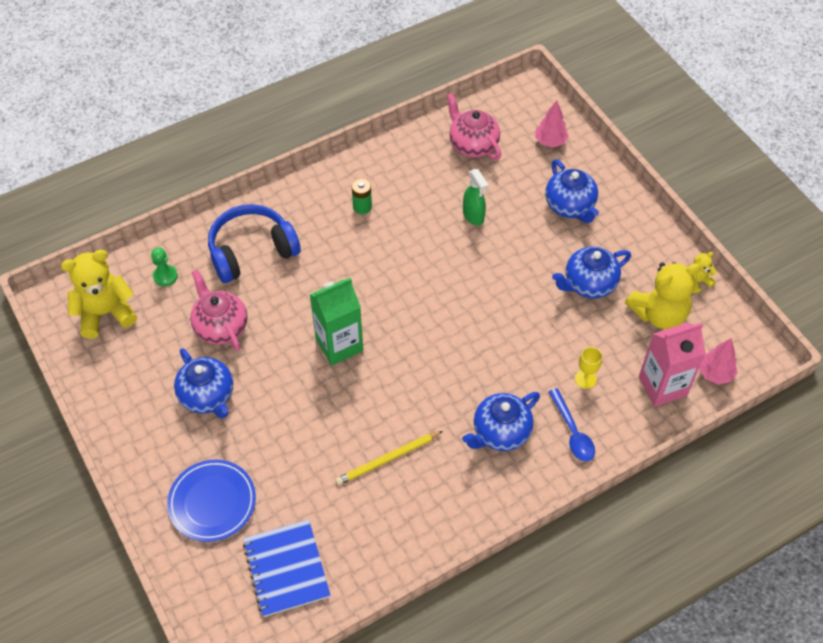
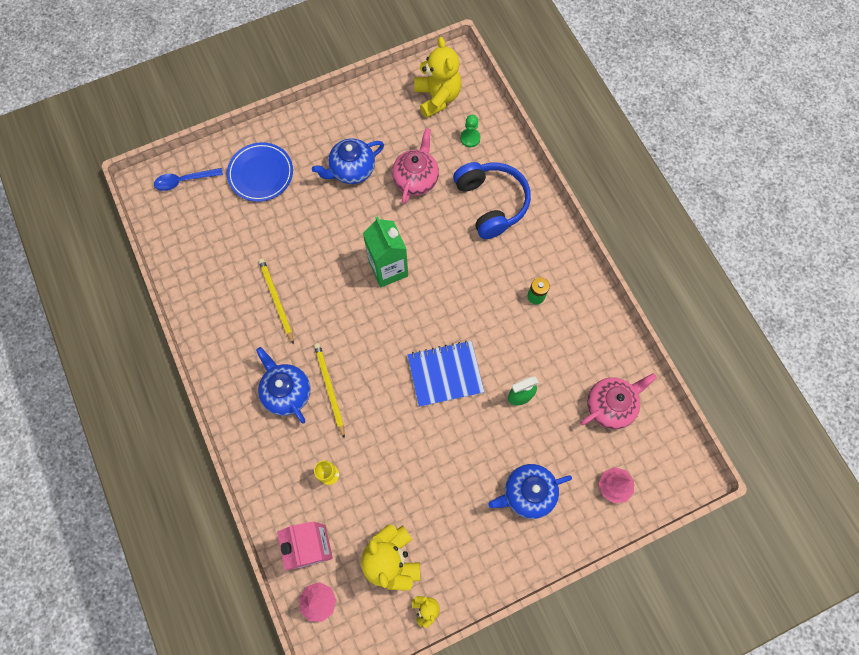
camera: 95 degrees right, 15 degrees up
pink teapot [190,269,247,351] -> pink teapot turned 45 degrees counterclockwise [392,128,439,204]
blue notebook [243,519,331,617] -> blue notebook moved to [407,341,484,407]
blue spoon [548,388,595,461] -> blue spoon moved to [154,168,223,191]
blue teapot [552,246,631,298] -> none
none -> yellow pencil [314,343,345,439]

